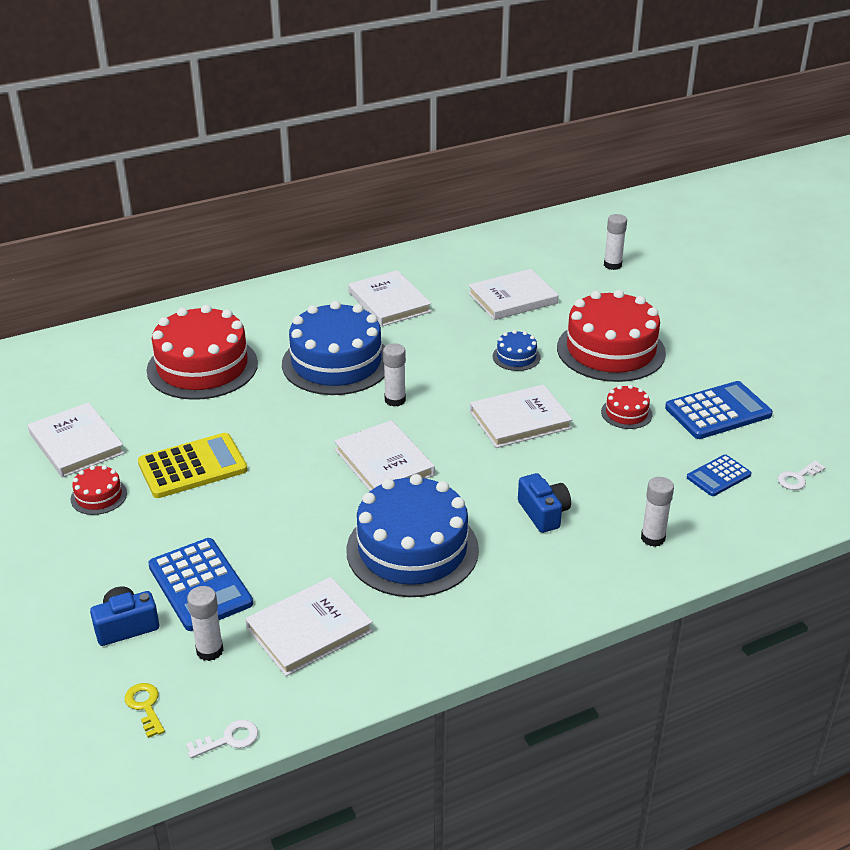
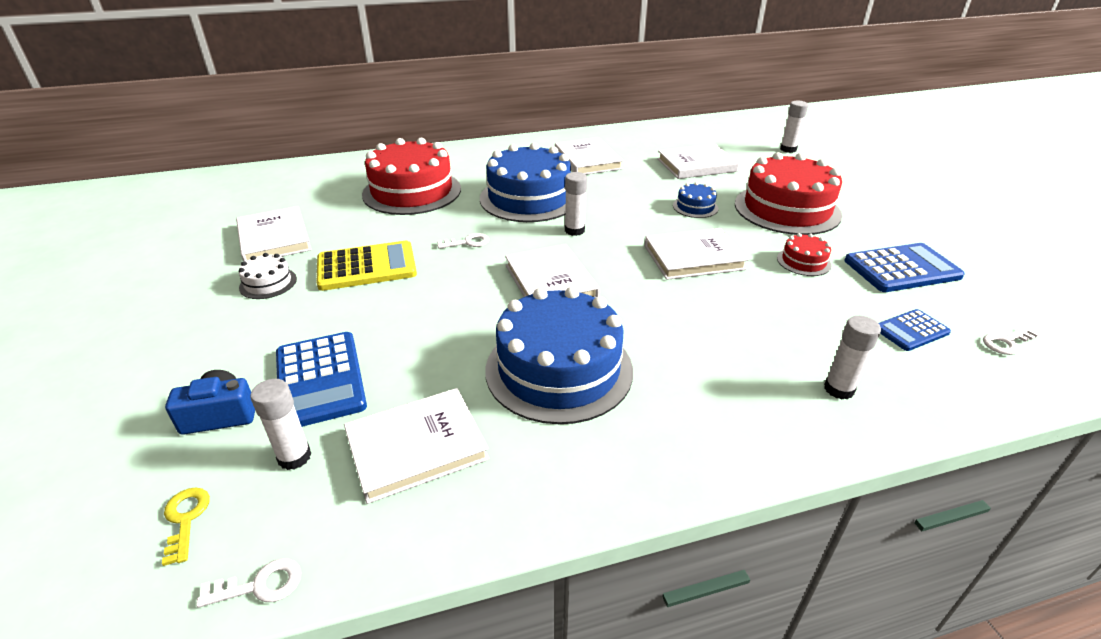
camera: 10 degrees right, 0 degrees up
red cake [71,465,127,515] -> white cake [239,253,297,299]
blue camera [518,473,571,533] -> none
none -> white key [437,233,489,249]

